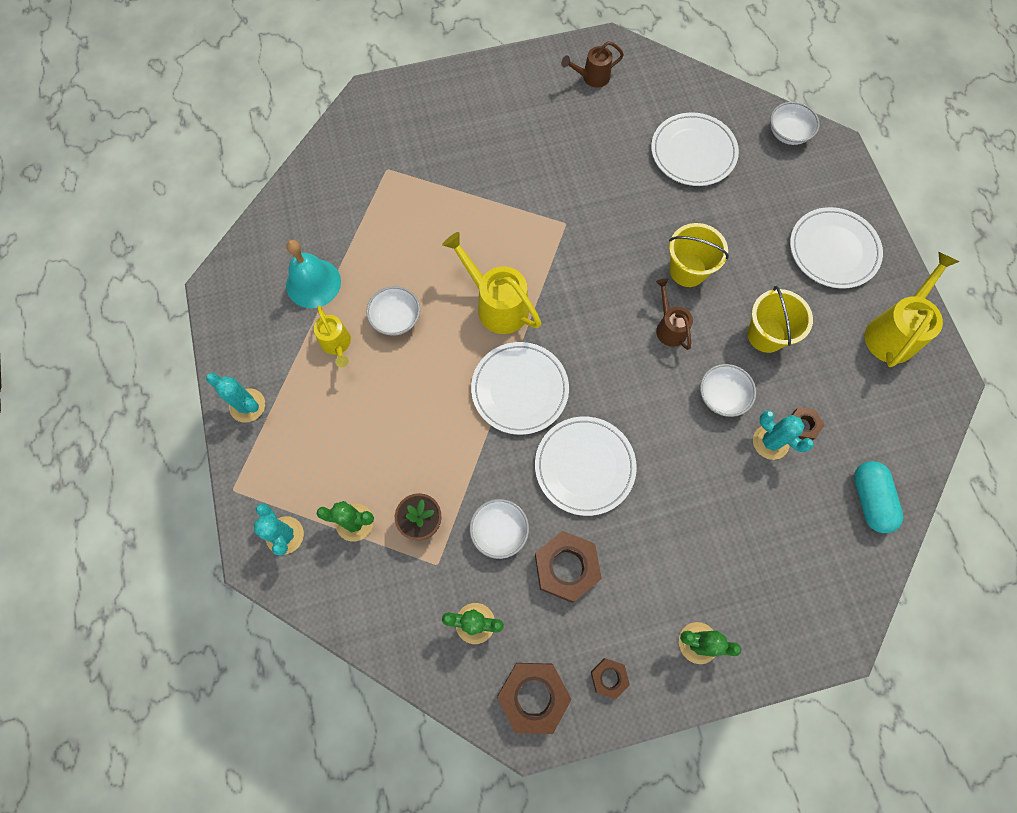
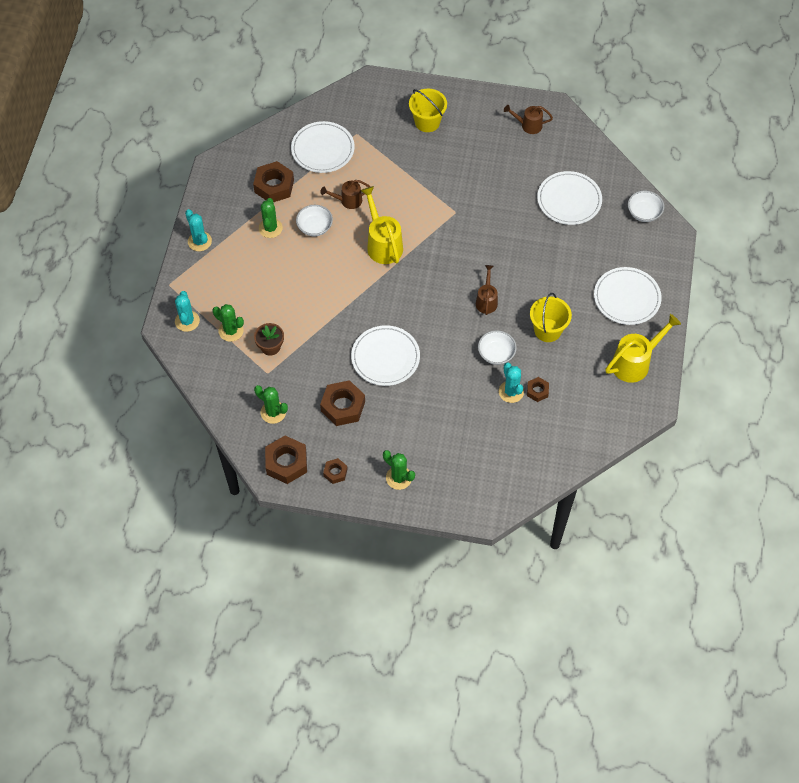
camera: 25 degrees right, 10 degrees down
turquoise bell [286,240,341,308] -> brown nut [253,161,294,202]
yellow watering can [314,306,351,367] -> green cactus [259,198,283,238]
white bowl [470,499,529,559] -> none
white plate [471,342,569,435] -> white plate moved to [291,121,355,173]
yellow bucket [669,223,729,287] -> yellow bucket moved to [409,89,447,132]
turquoise capsule [854,461,903,533] -> none
none -> brown watering can [320,180,370,209]

